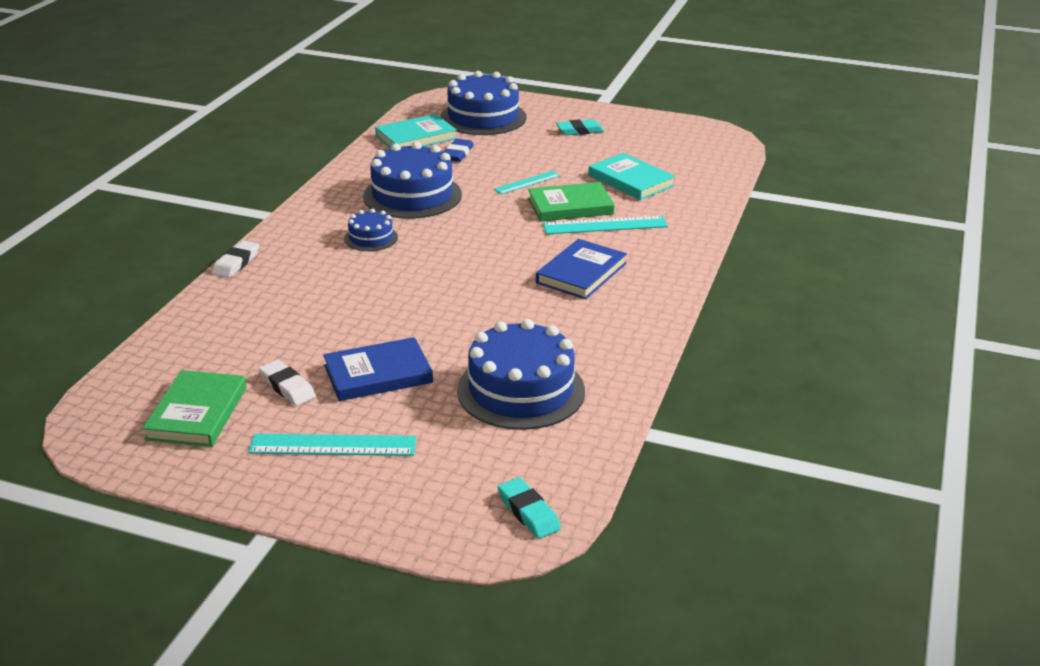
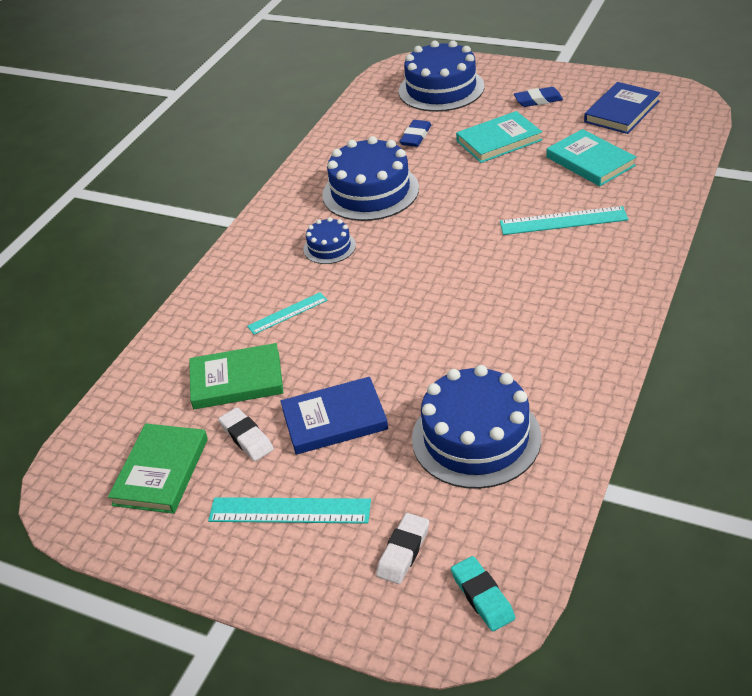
camera: 10 degrees right, 10 degrees up
white eraser [212,240,259,278] -> white eraser moved to [376,513,429,584]
turquoise book [375,114,457,148] -> turquoise book moved to [456,111,542,163]
turquoise ruler [494,171,561,194] -> turquoise ruler moved to [247,292,328,335]
green book [528,182,615,222] -> green book moved to [189,343,284,409]
blue book [536,239,627,299] -> blue book moved to [584,82,660,134]
turquoise eraser [556,119,604,135] -> blue eraser [514,87,563,107]

